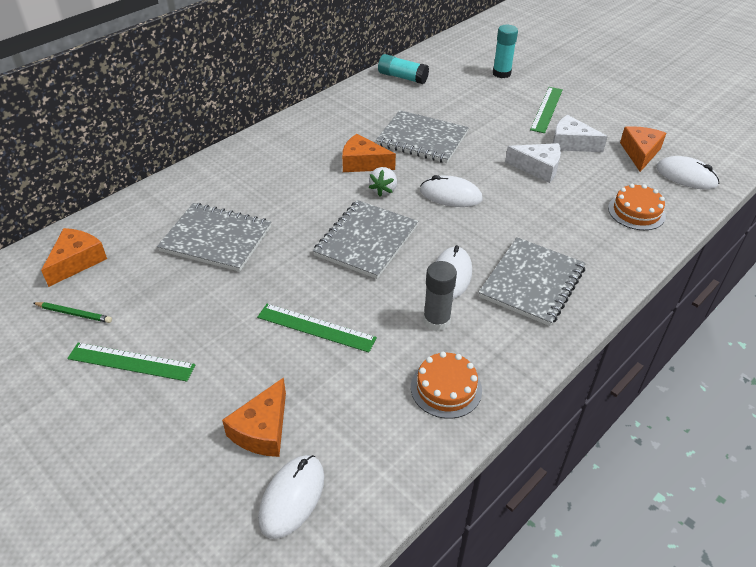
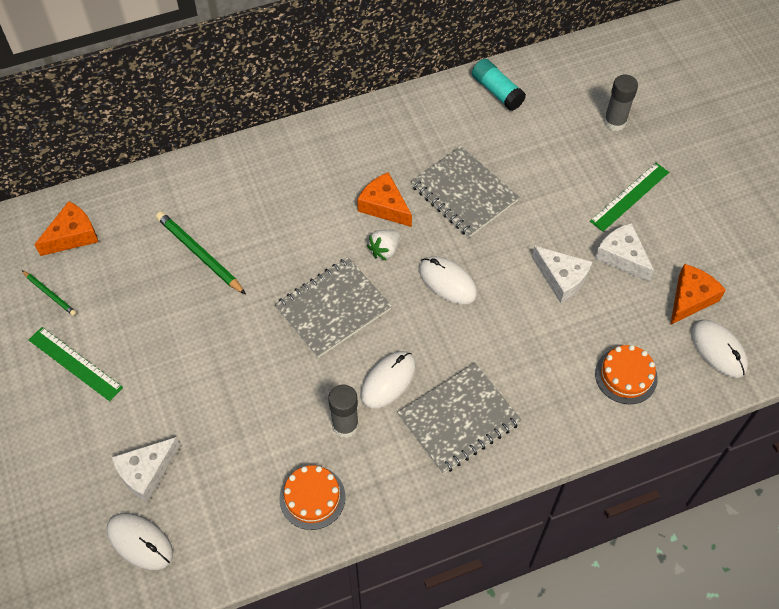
camera: 25 degrees right, 15 degrees up
grey notebook [157,203,271,272] -> green pencil [156,211,246,295]
orange cheese [222,377,286,457] -> white cheese [112,437,181,503]
green ruler [257,304,377,352] -> none
white mouse [258,455,324,539] -> white mouse turned 75 degrees clockwise [106,513,173,570]
turquoise glue stick [493,25,518,78] -> grey glue stick [604,75,638,131]

